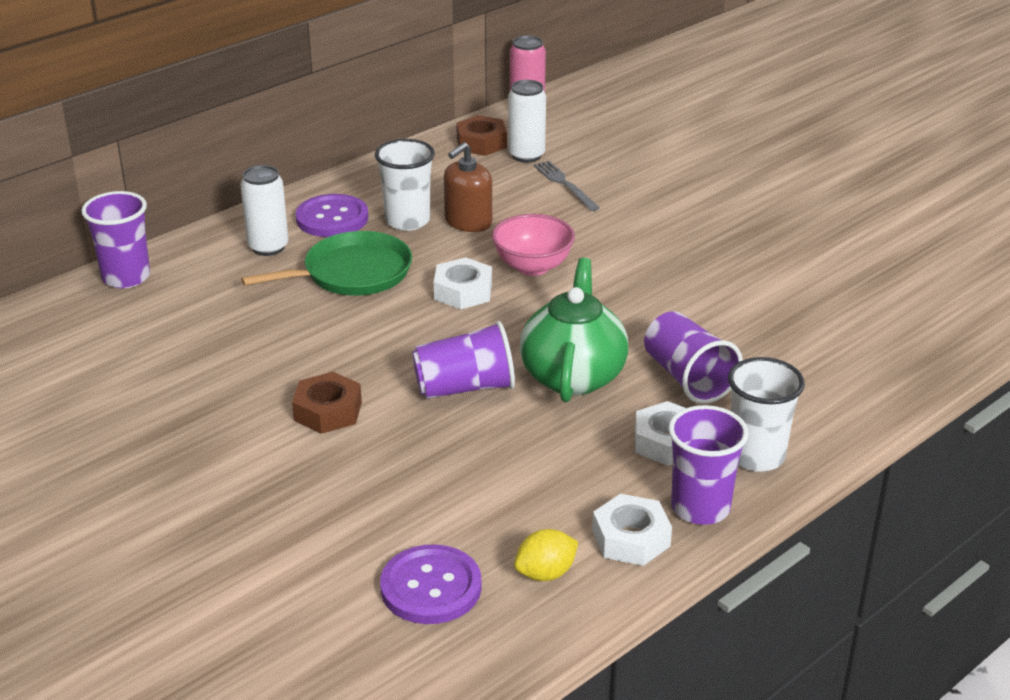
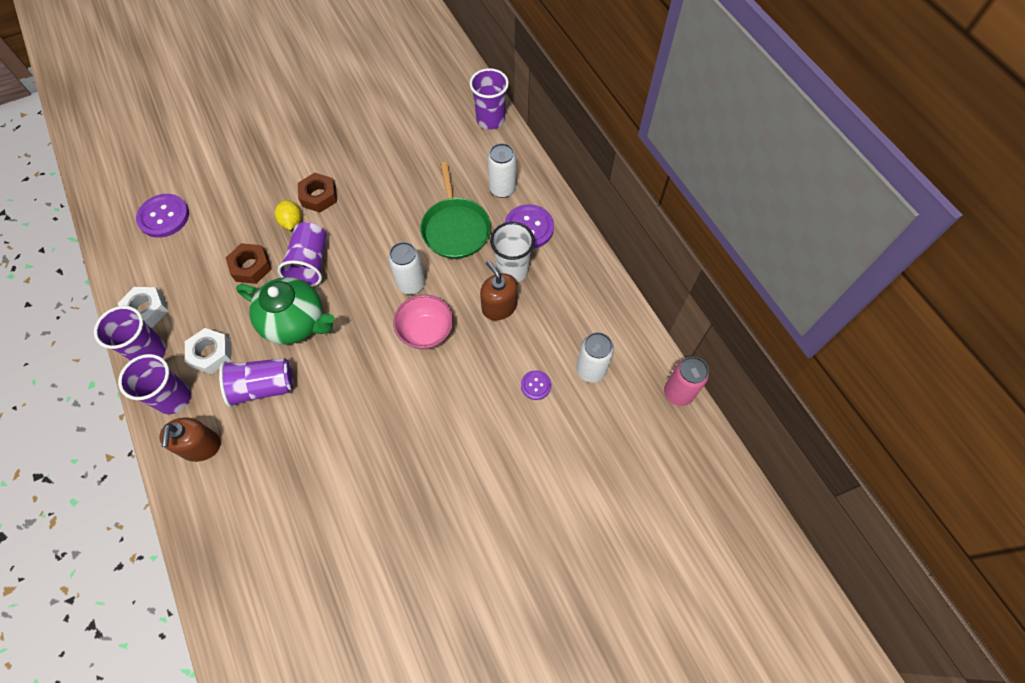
camera: 105 degrees right, 30 degrees up
white nut [434,257,492,310] -> white can [389,242,425,295]
brown nut [456,115,507,156] -> brown nut moved to [226,243,272,284]
yellow lemon [514,529,578,581] -> yellow lemon moved to [275,200,301,230]
grey fork [534,161,600,211] -> purple button [521,370,551,400]
white cup [728,357,805,472] -> purple cup [118,354,191,414]
none -> brown soap dispenser [159,417,221,462]

